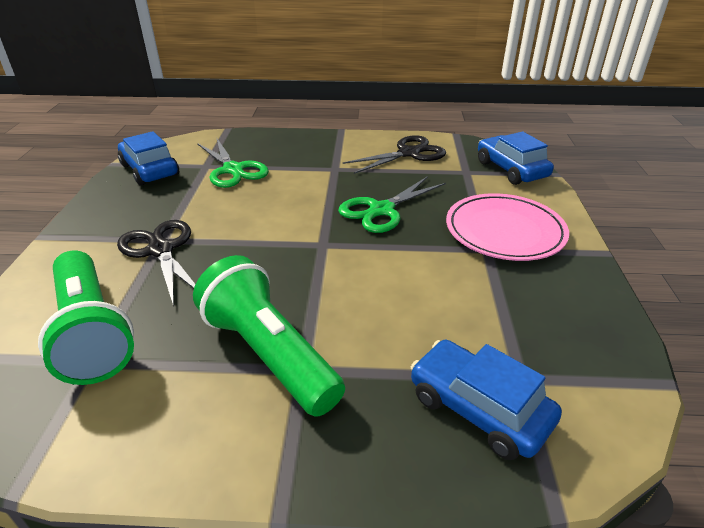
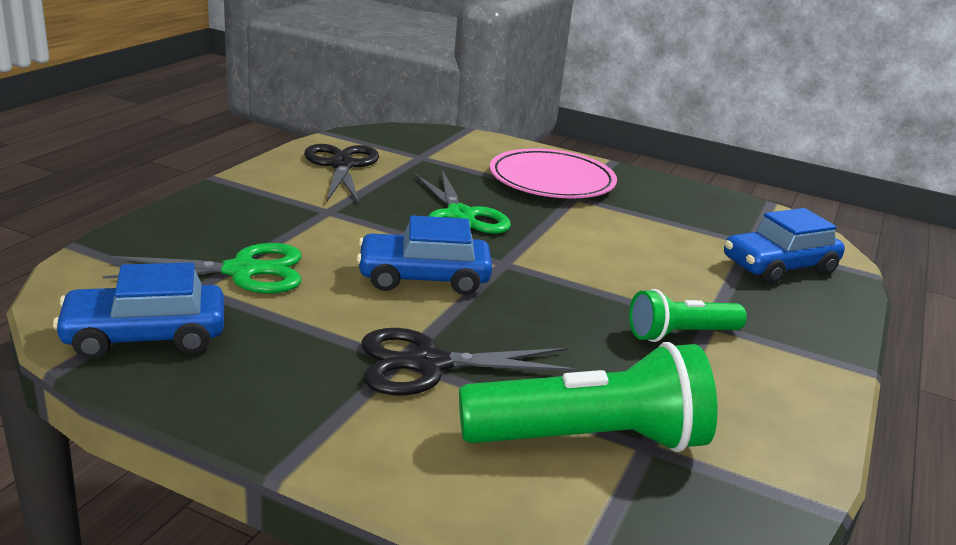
camera: 70 degrees left, 10 degrees down
green flashlight [193,255,345,417] -> green flashlight [629,289,747,342], size x0.59
blue car [478,132,554,185] -> blue car moved to [356,215,492,295]

